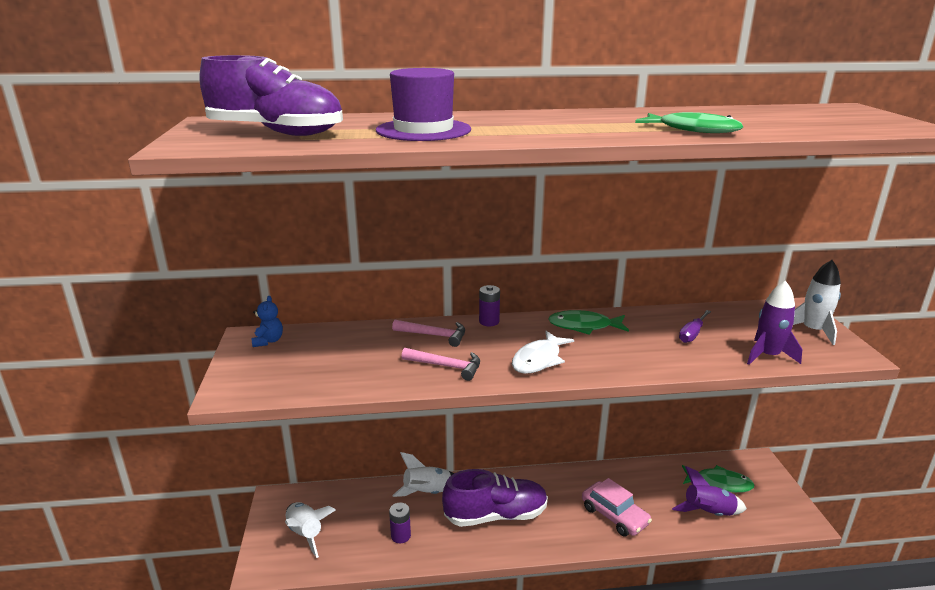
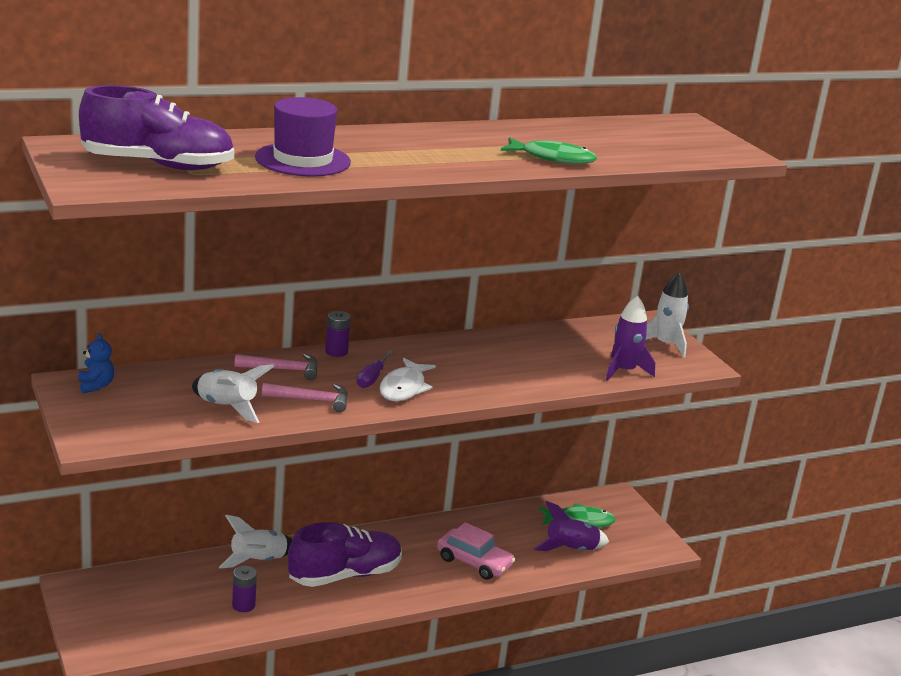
camera: 20 degrees left, 0 degrees up
white rocket [285,502,336,558] -> white rocket moved to [192,364,274,423]
green fish [548,310,629,335] -> none
purple screwdriver [679,310,711,343] -> purple screwdriver moved to [356,350,394,388]

